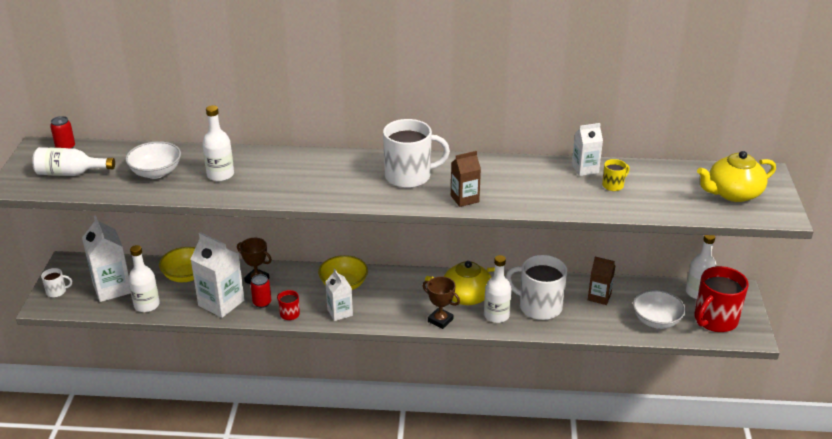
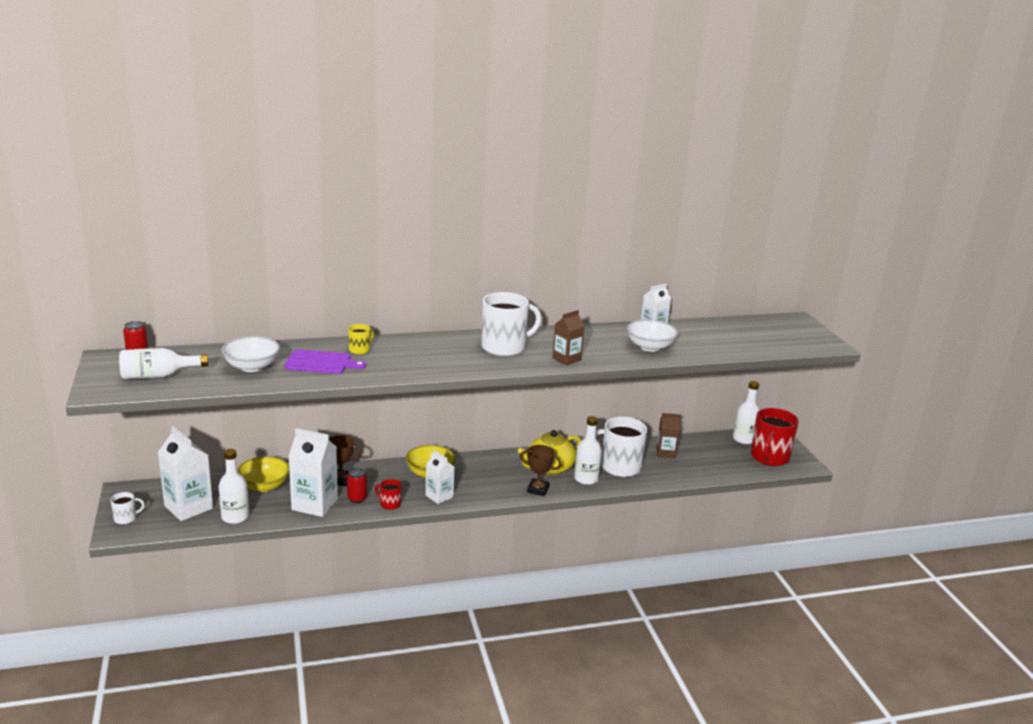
camera: 20 degrees left, 10 degrees down
white bottle [202,105,234,181] -> purple cutting board [284,349,366,374]
yellow mug [602,159,630,191] -> yellow mug moved to [348,324,374,354]
white bowl [633,290,686,329] -> white bowl moved to [627,319,678,352]
yellow teapot [697,151,776,202] -> none

